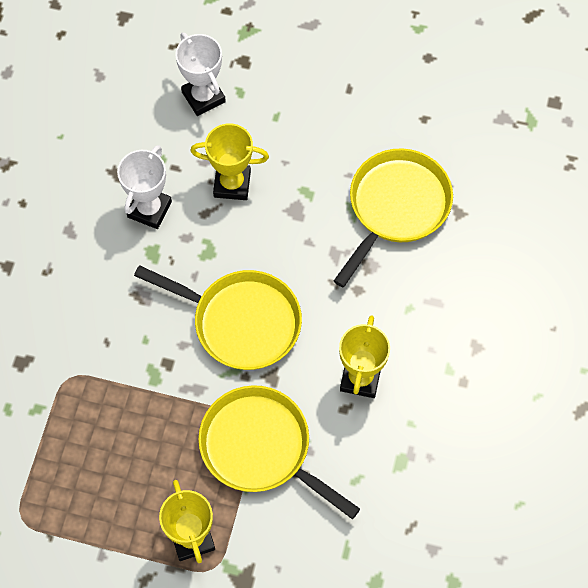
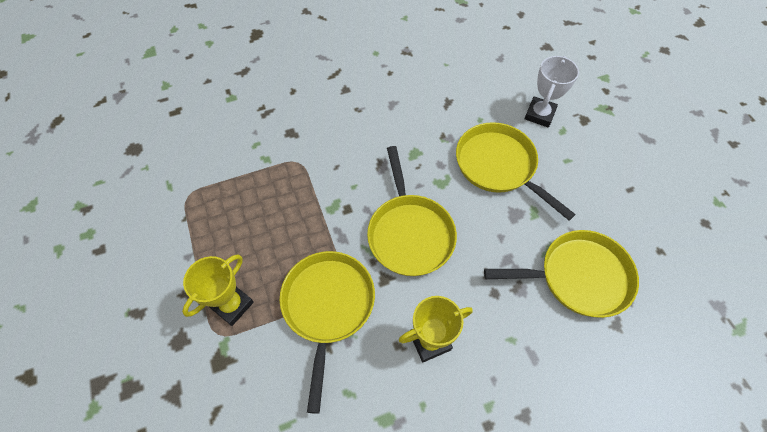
camera: 55 degrees right, 5 degrees down
white trophy [117,145,172,229] -> none
yellow trophy [191,123,269,200] -> yellow pan [456,122,576,220]

